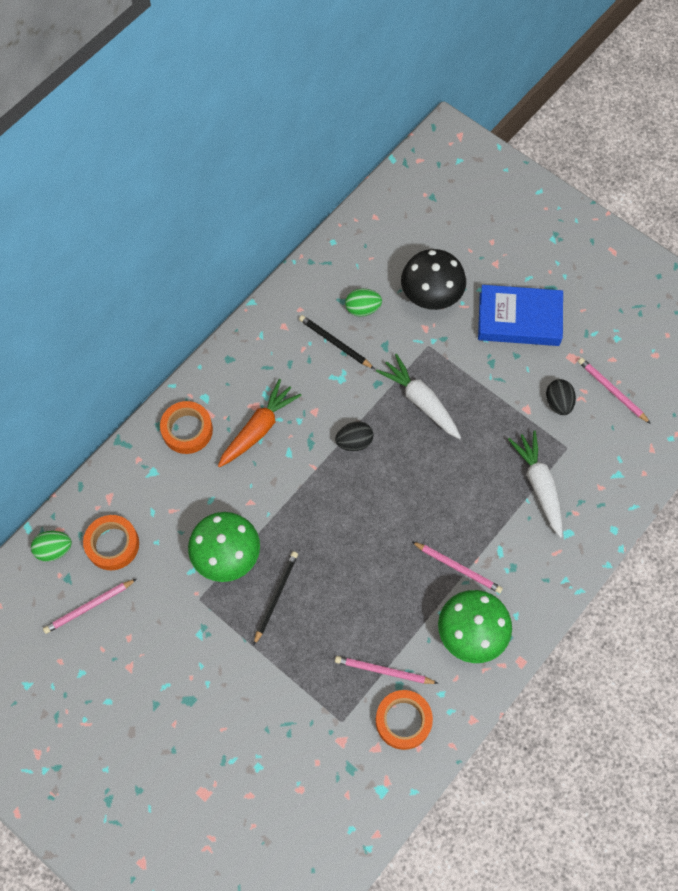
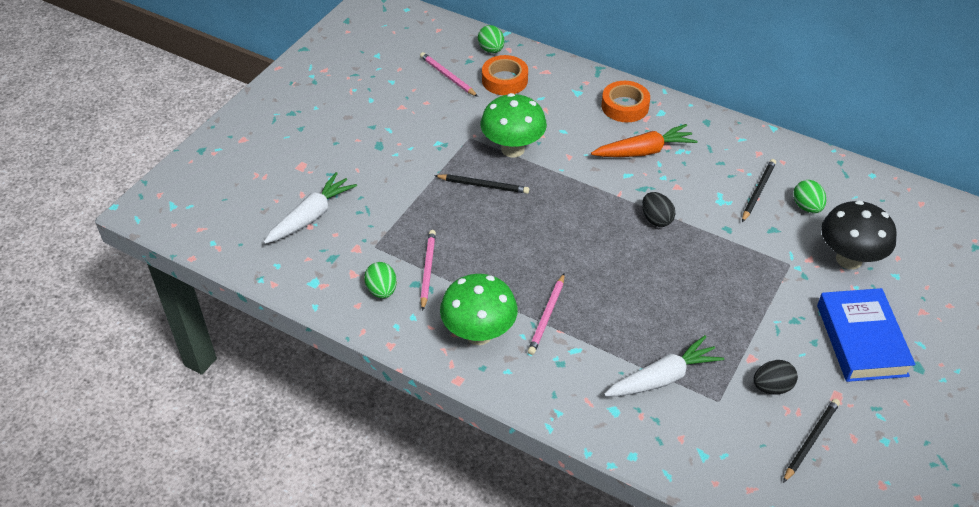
camera: 80 degrees right, 20 degrees down
orange carrot [218,379,302,468] -> orange carrot turned 45 degrees counterclockwise [591,124,698,157]
white carrot [376,354,461,439] -> white carrot moved to [264,172,357,244]
orange tape [376,690,433,750] -> green egg [364,262,397,299]
pink pencil [578,358,651,424] -> black pencil [783,399,840,483]

